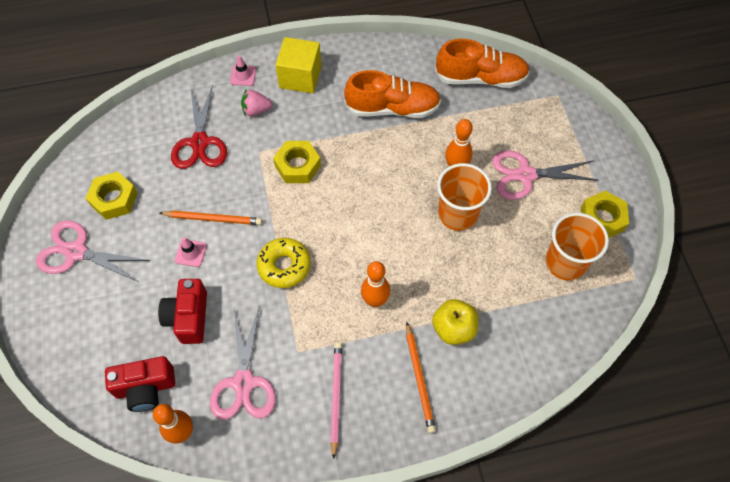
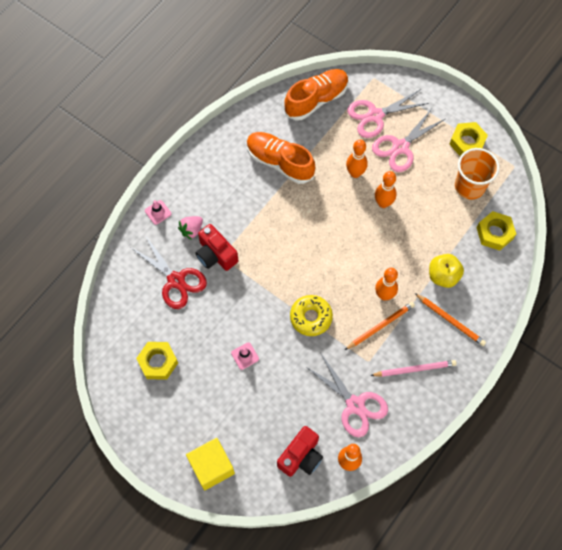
camera: 40 degrees left, 5 degrees up
pink scissors [36,220,150,282] -> pink scissors moved to [347,89,429,138]
red camera [158,279,207,344] -> red camera moved to [195,224,238,271]
orange pencil [160,210,262,225] -> orange pencil moved to [345,302,415,350]
yellow nut [273,141,321,183] -> yellow nut moved to [477,211,516,251]
yellow cube [276,37,321,93] -> yellow cube moved to [186,438,235,491]
pink pencil [330,342,342,459] -> pink pencil turned 120 degrees clockwise [370,360,457,377]
orange shoe [344,70,441,118] -> orange shoe turned 105 degrees counterclockwise [247,132,315,184]
orange cup [437,163,492,231] -> orange bowling pin [375,171,397,208]

